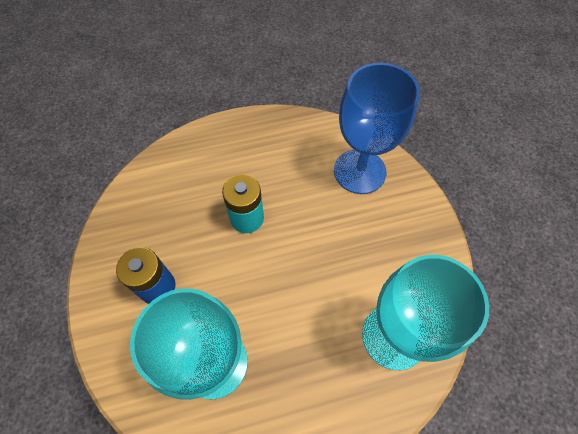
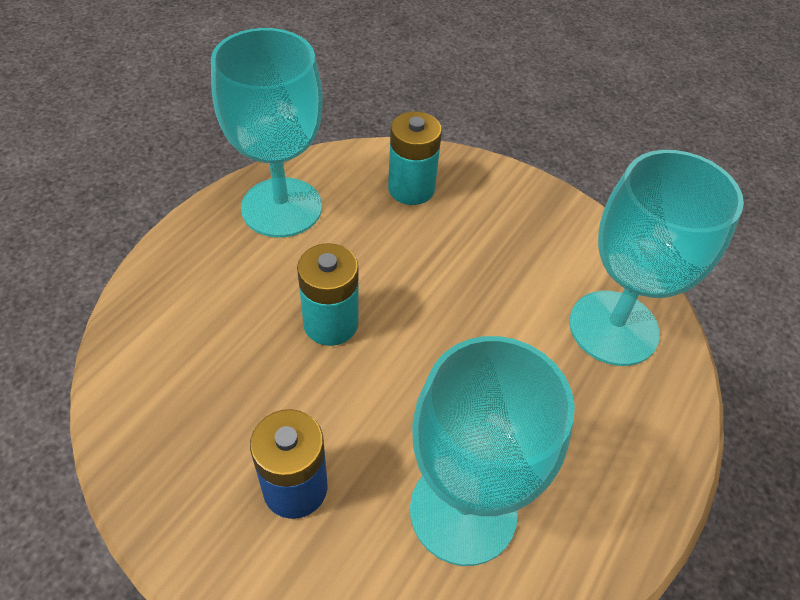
camera: 45 degrees left, 10 degrees down
blue goblet [334,63,420,194] -> turquoise battery [388,111,442,205]
none -> turquoise goblet [211,28,323,238]

